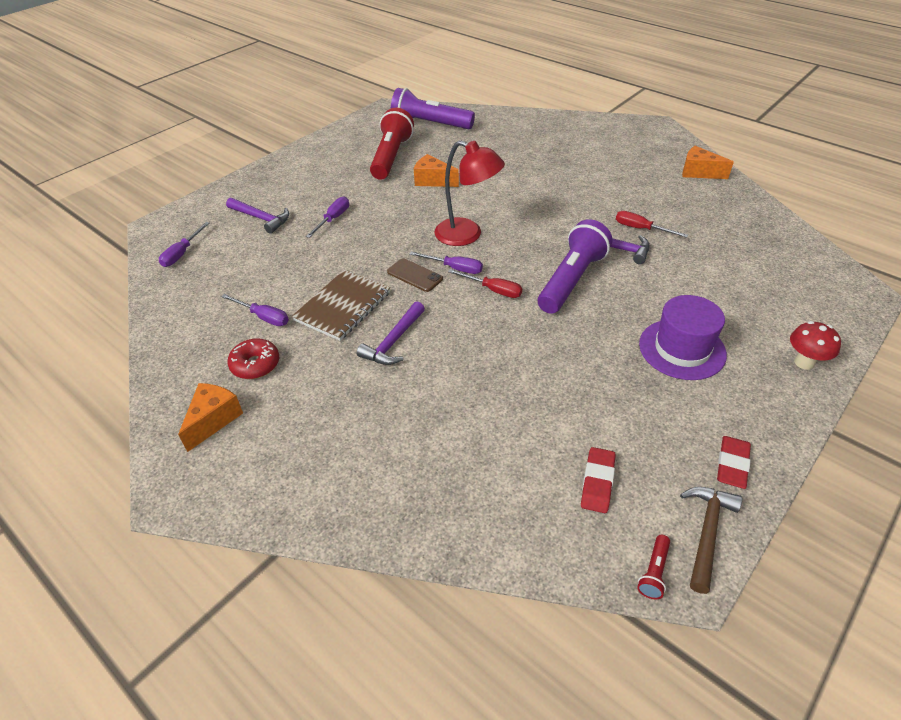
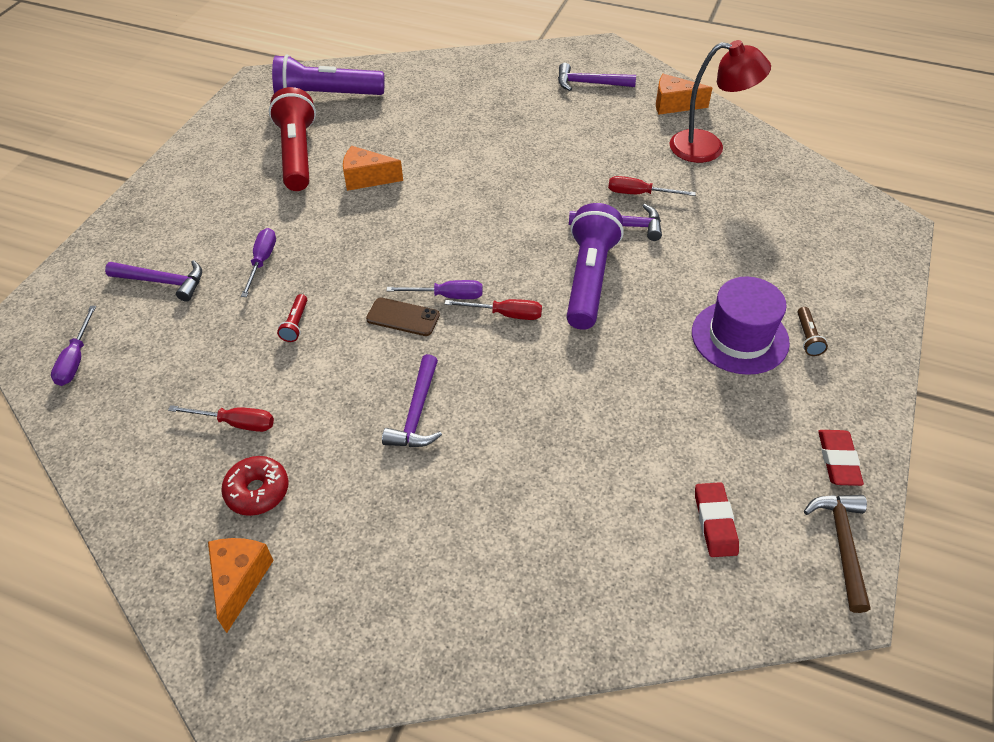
camera: 20 degrees left, 5 degrees up
purple screwdriver [221,294,289,326] -> red screwdriver [168,405,274,432]
brown notebook [292,270,390,341] -> none
red lamp [434,140,505,246] -> red lamp moved to [669,40,771,163]
red flashlight [637,535,670,599] -> red flashlight moved to [277,294,307,342]
red mushroom [790,321,841,370] -> none
none -> purple hammer [558,63,636,91]
none -> brown flashlight [797,307,828,356]

